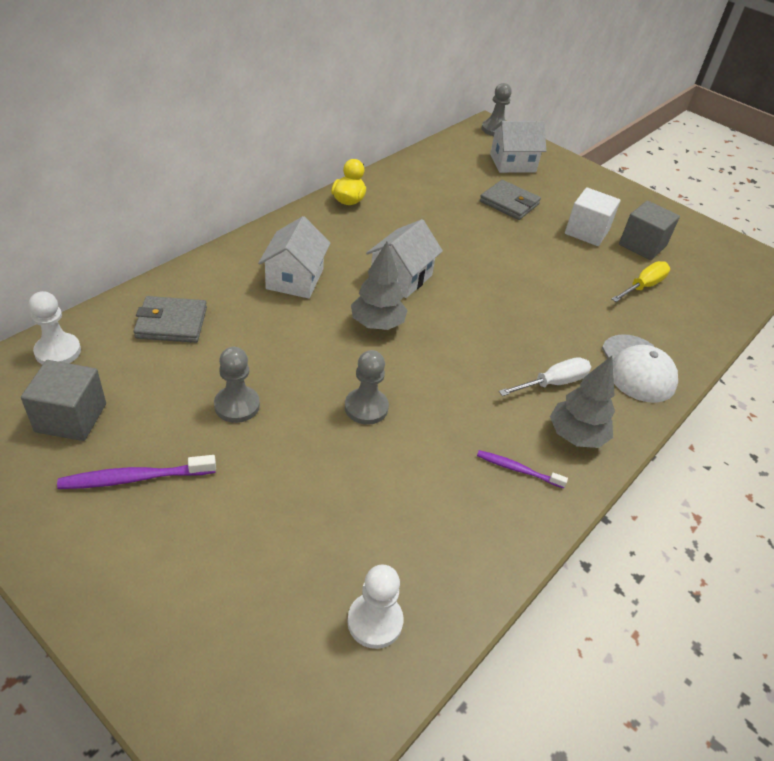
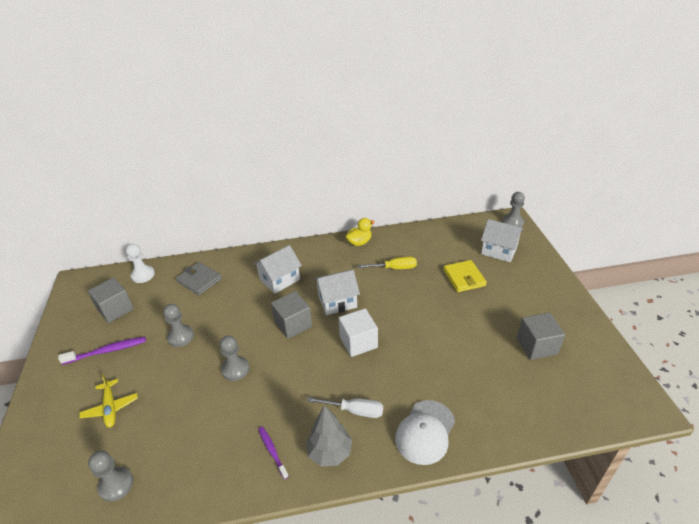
camera: 45 degrees right, 5 degrees down
purple toothbrush [57,455,216,489] -> purple toothbrush turned 135 degrees clockwise [58,337,146,365]
white pawn [347,565,404,649] -> grey pawn [88,451,133,502]
grey tree [351,242,408,330] -> grey cube [271,291,312,339]
grey wallet [480,180,541,220] -> yellow wallet [443,260,487,292]
white cube [565,187,620,246] -> white cube moved to [338,309,378,357]
yellow screwdriver [611,261,670,302] -> yellow screwdriver moved to [358,257,417,269]
none -> yellow plane [79,374,138,428]

